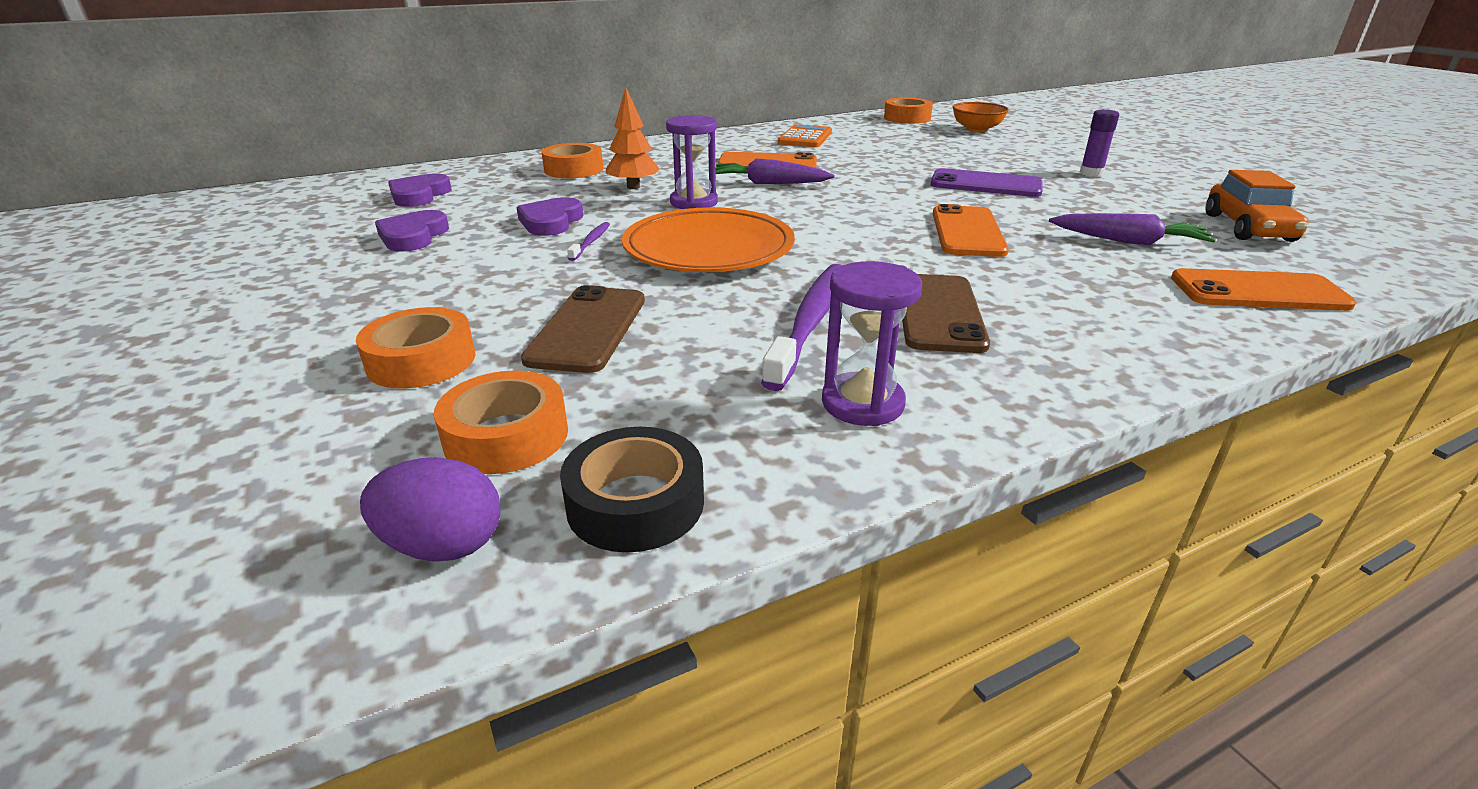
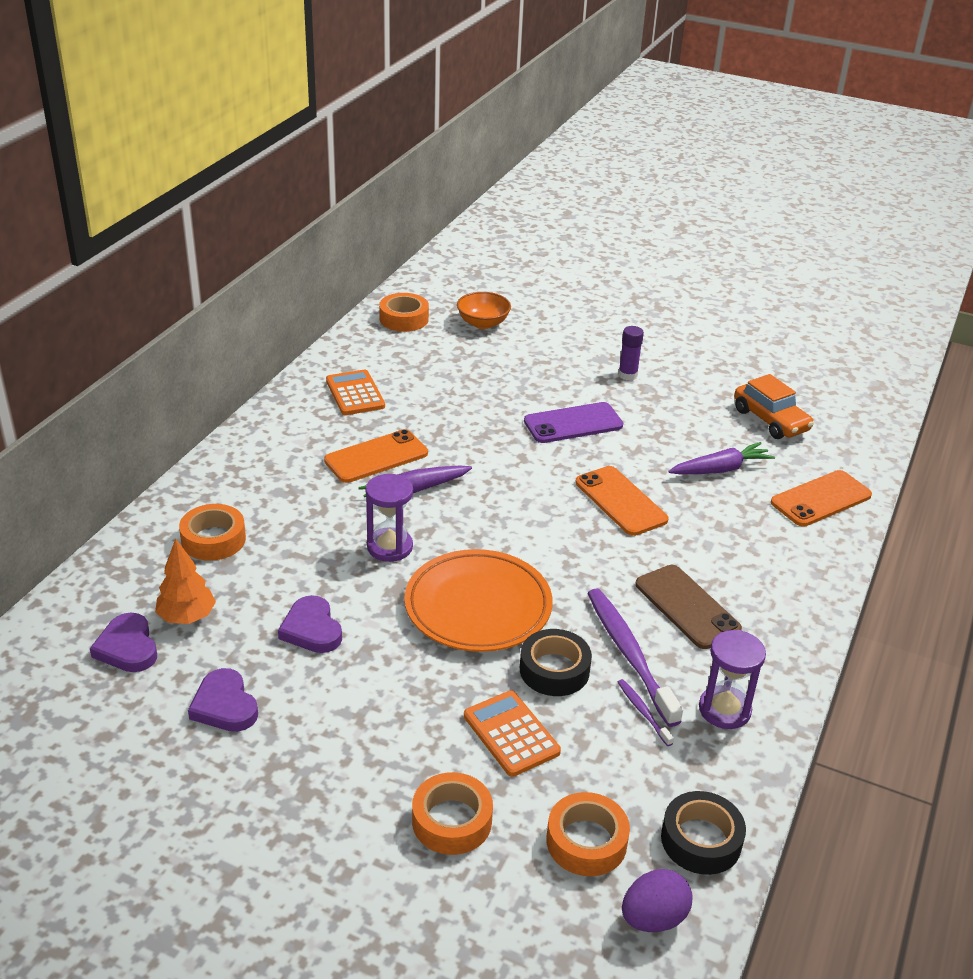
camera: 40 degrees left, 5 degrees up
brown phone [521,285,645,373] -> orange calculator [464,691,561,777]
purple toothbrush [567,222,610,261] -> purple toothbrush moved to [618,679,674,746]
orange tree [606,87,660,189] -> orange tree moved to [155,539,216,624]
none -> black tape [520,629,592,696]

